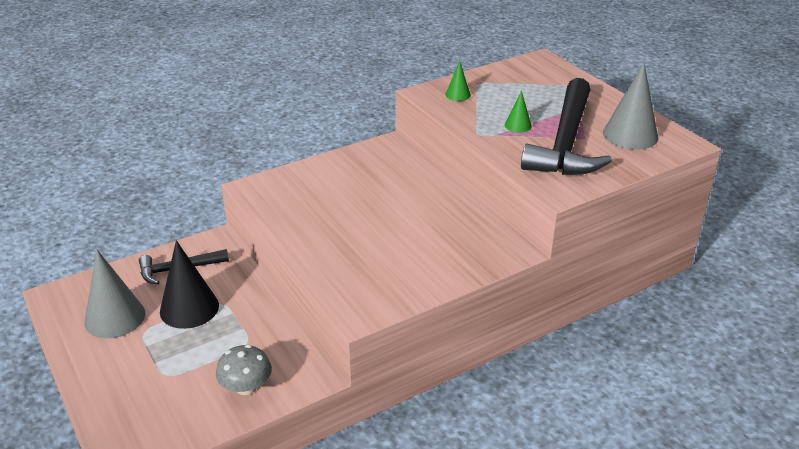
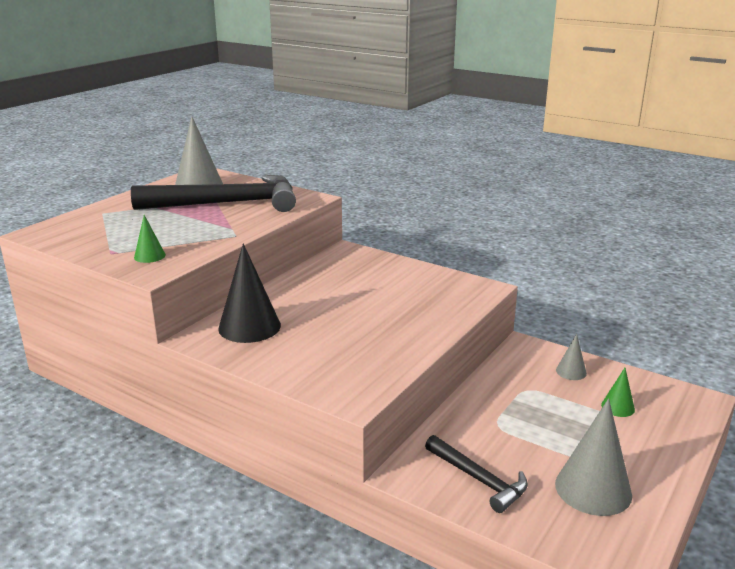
camera: 115 degrees left, 10 degrees down
black cone [160,240,219,329] -> black cone moved to [218,243,281,343]
grey mushroom [216,345,272,395] -> grey cone [556,334,587,380]
green cone [505,90,532,133] -> green cone moved to [601,368,635,417]

